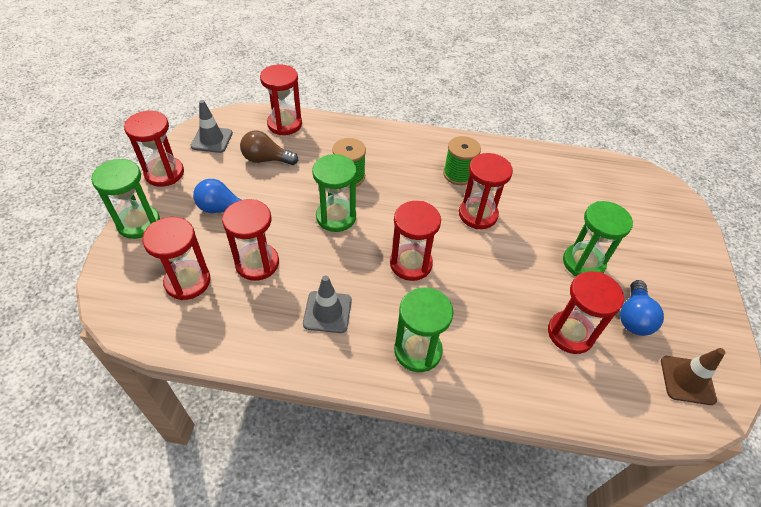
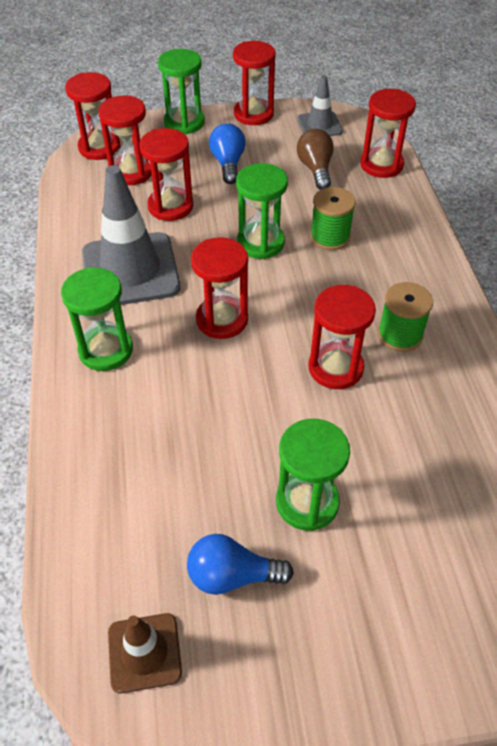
camera: 75 degrees right, 0 degrees up
grey traffic cone [303,276,352,333] -> grey traffic cone [82,165,181,305], size x1.91
red hourglass [548,271,624,354] -> red hourglass moved to [65,72,120,160]

